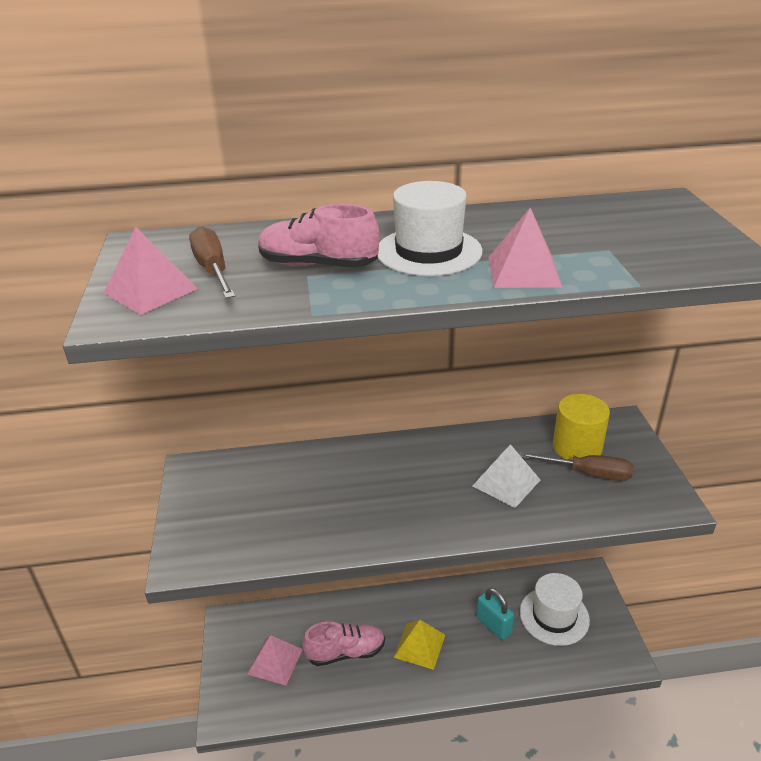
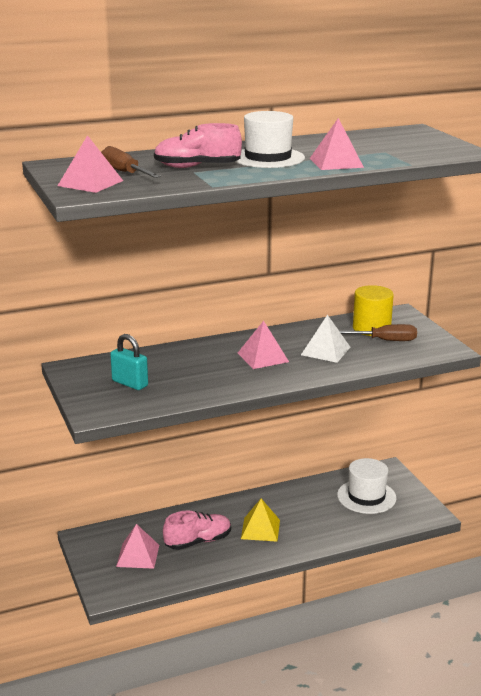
camera: 15 degrees left, 10 degrees down
turquoise padlock [477,588,514,640] -> turquoise padlock moved to [110,334,148,390]
none -> pink pyramid [238,321,289,369]

